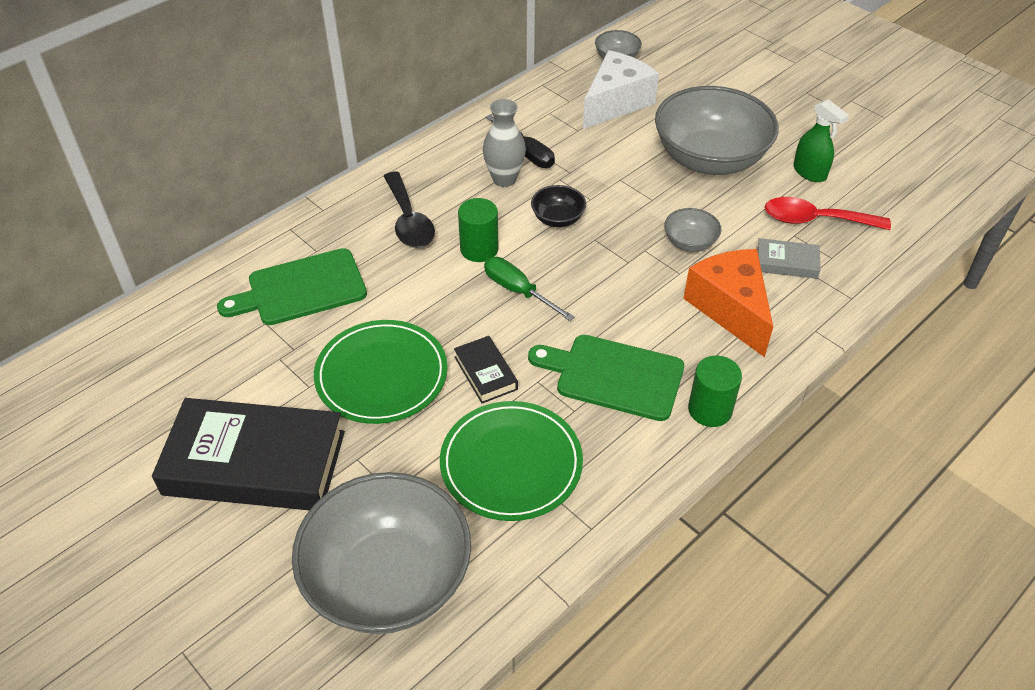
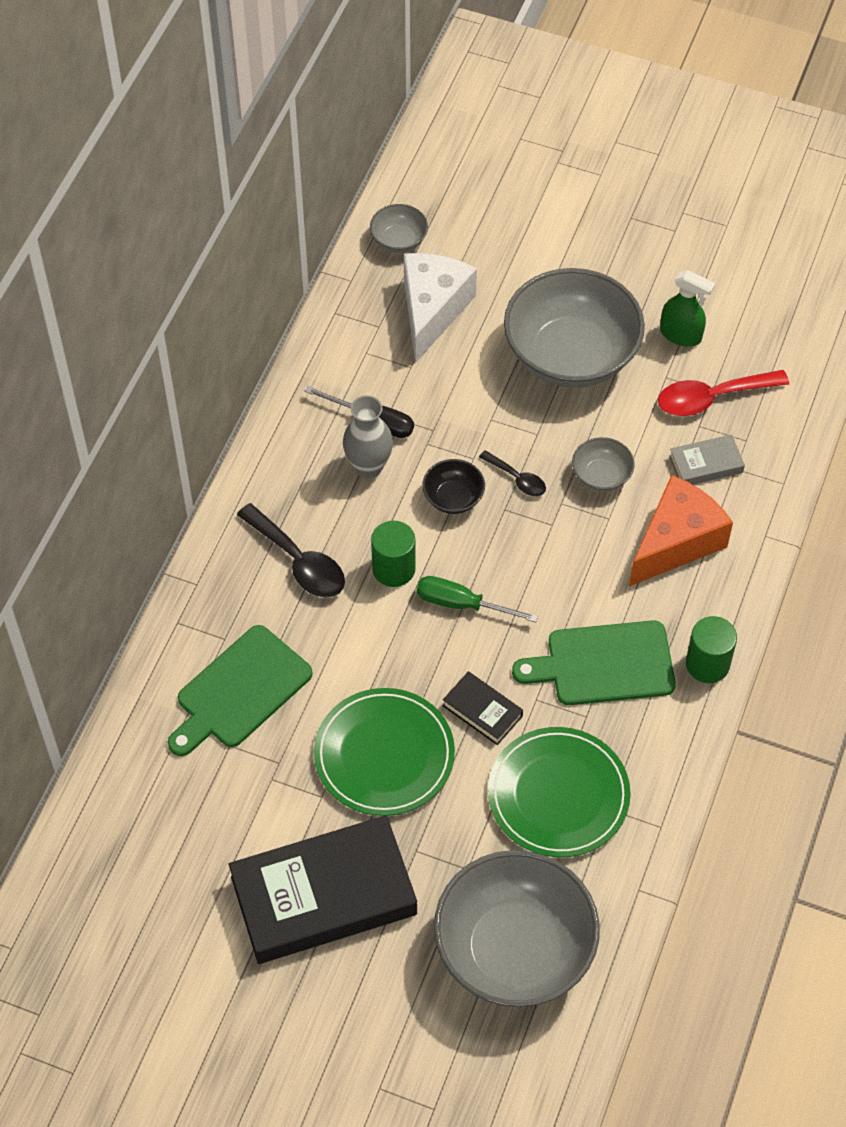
camera: 25 degrees left, 10 degrees up
orange cheese [683,249,773,357] -> orange cheese turned 90 degrees clockwise [629,475,733,586]
none -> black spoon [479,450,546,496]

